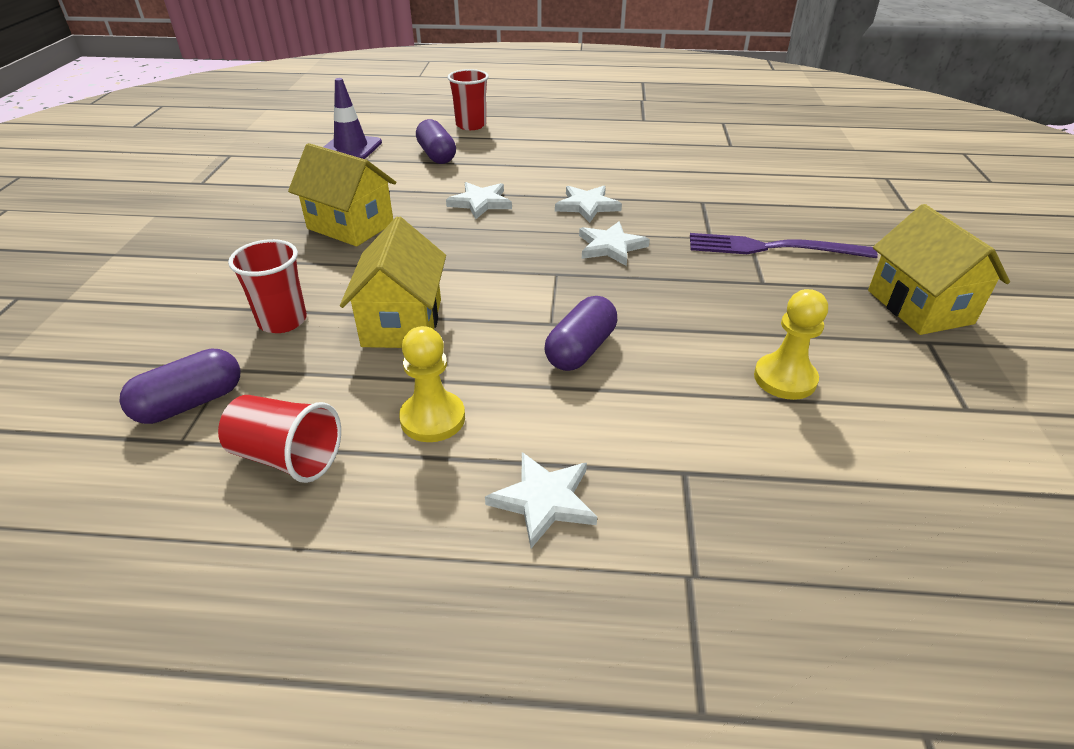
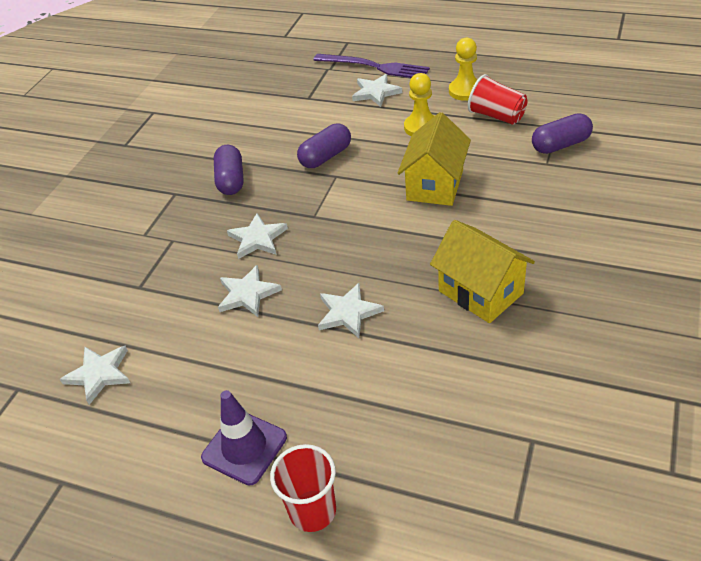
camera: 160 degrees left, 5 degrees up
red cup [228,239,307,333] -> none
purple traffic cone [324,78,382,159] -> purple traffic cone moved to [201,390,287,486]
purple capsule [416,119,456,164] -> purple capsule moved to [214,145,244,195]
purple fork [690,233,878,258] -> purple fork moved to [313,54,430,78]
yellow pawn [754,289,828,400] -> yellow pawn moved to [449,38,477,101]
yellow house [868,204,1010,335] -> none
none -> white star [60,346,130,405]

